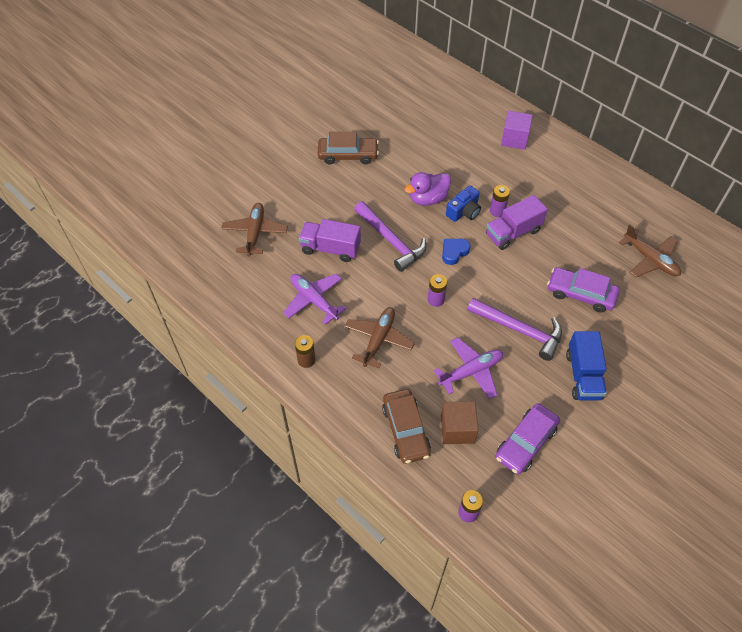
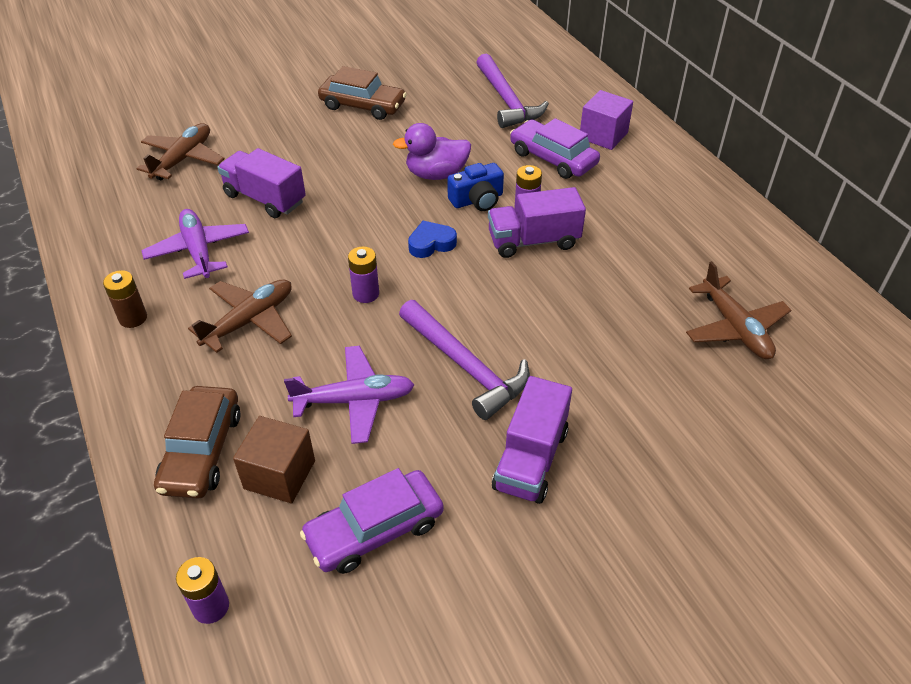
camera: 20 degrees right, 10 degrees down
purple hammer [354,201,426,272] -> purple hammer moved to [476,53,549,128]
purple car [547,267,620,312] -> purple car moved to [510,118,600,179]
blue truck [566,331,607,400] -> purple truck [492,376,572,504]

